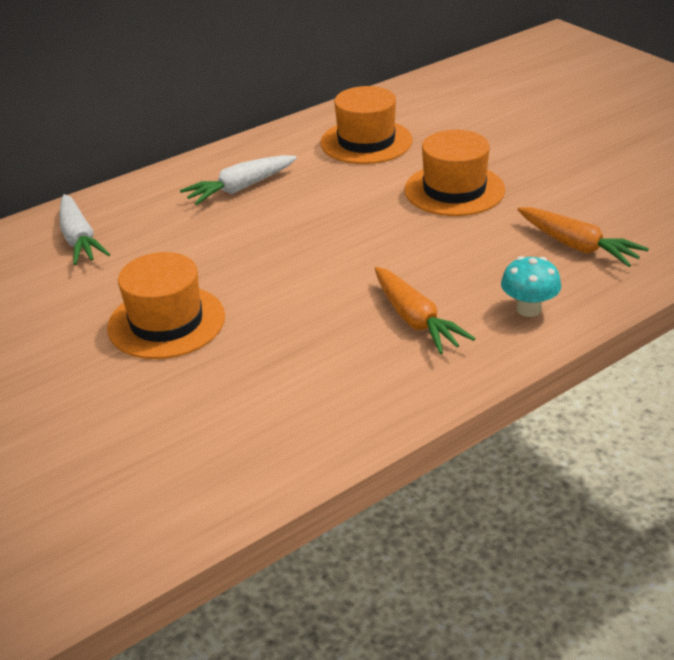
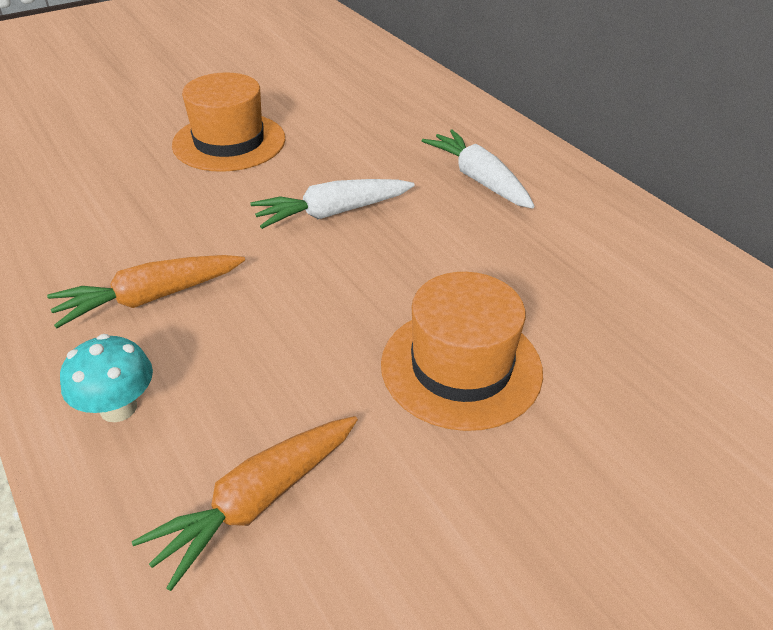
camera: 90 degrees right, 5 degrees up
white carrot [59,194,110,265] -> white carrot moved to [250,179,415,229]
orange hat [320,86,413,164] -> none

